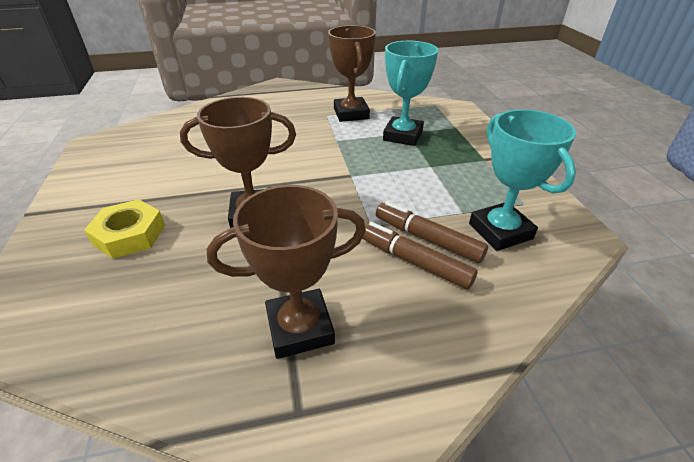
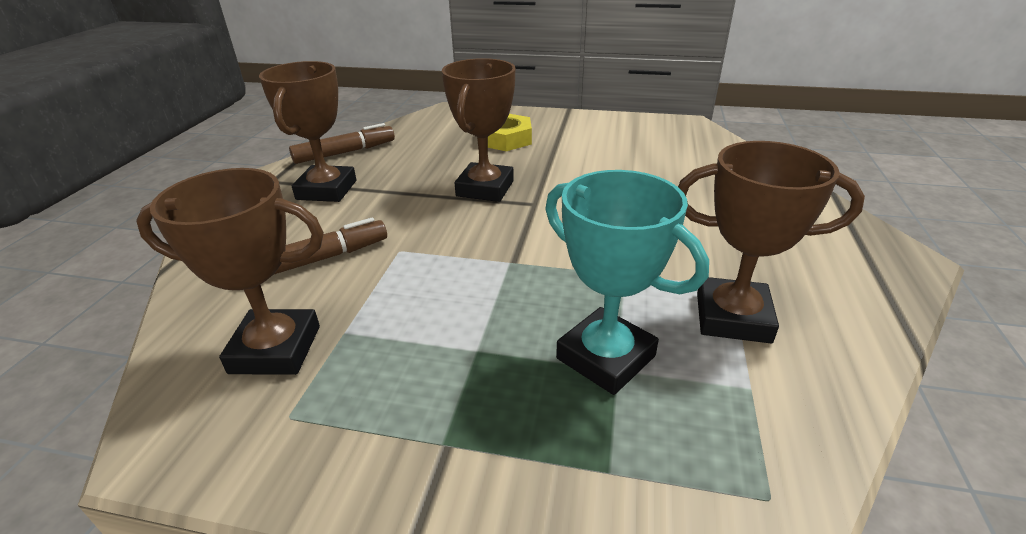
camera: 115 degrees right, 5 degrees down
brown marker [376,202,488,263] -> brown marker moved to [289,123,395,164]
turquoise trophy [469,109,576,251] -> brown trophy [136,168,324,375]

